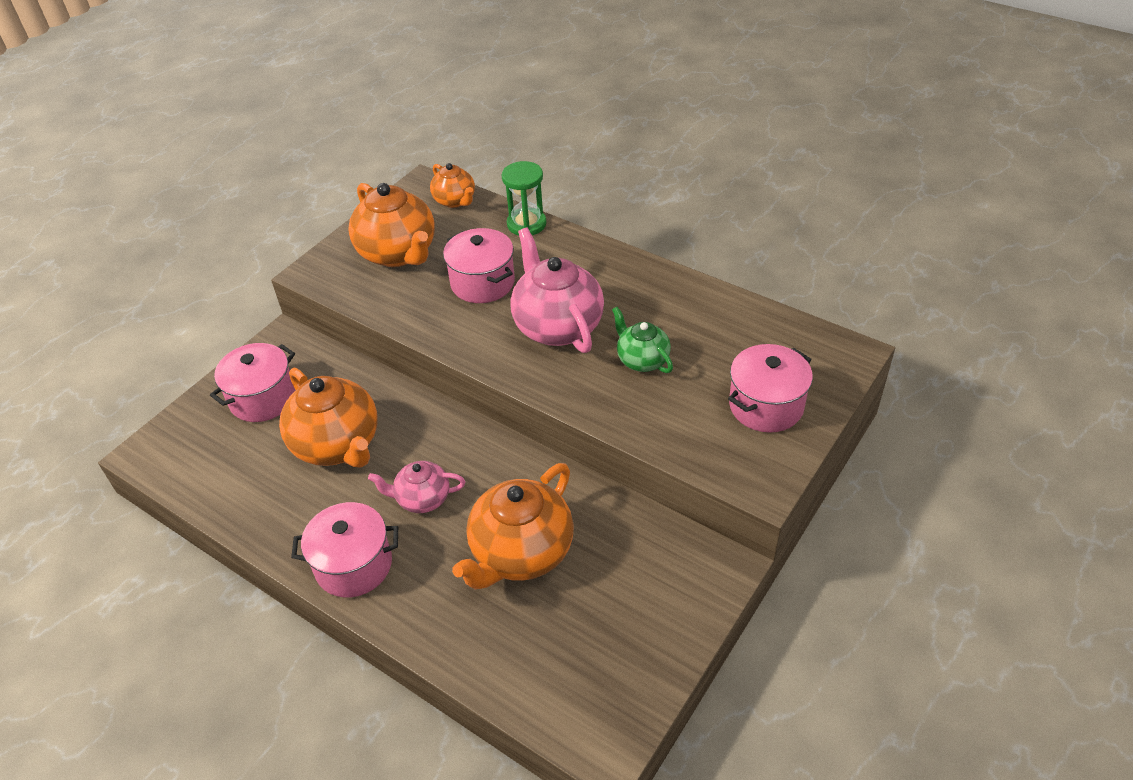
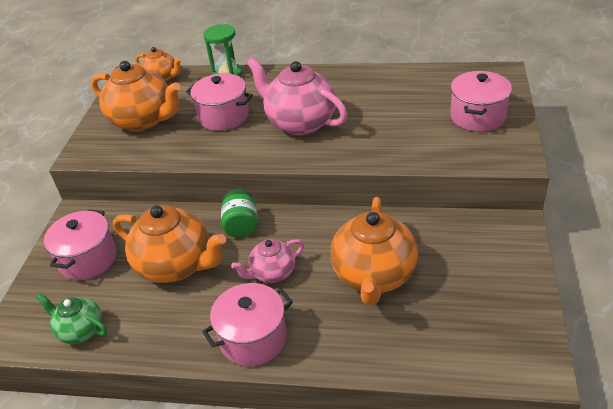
camera: 25 degrees left, 5 degrees down
green teapot [612,307,673,373] -> green teapot moved to [36,293,107,344]
none -> green jar [221,189,258,238]

